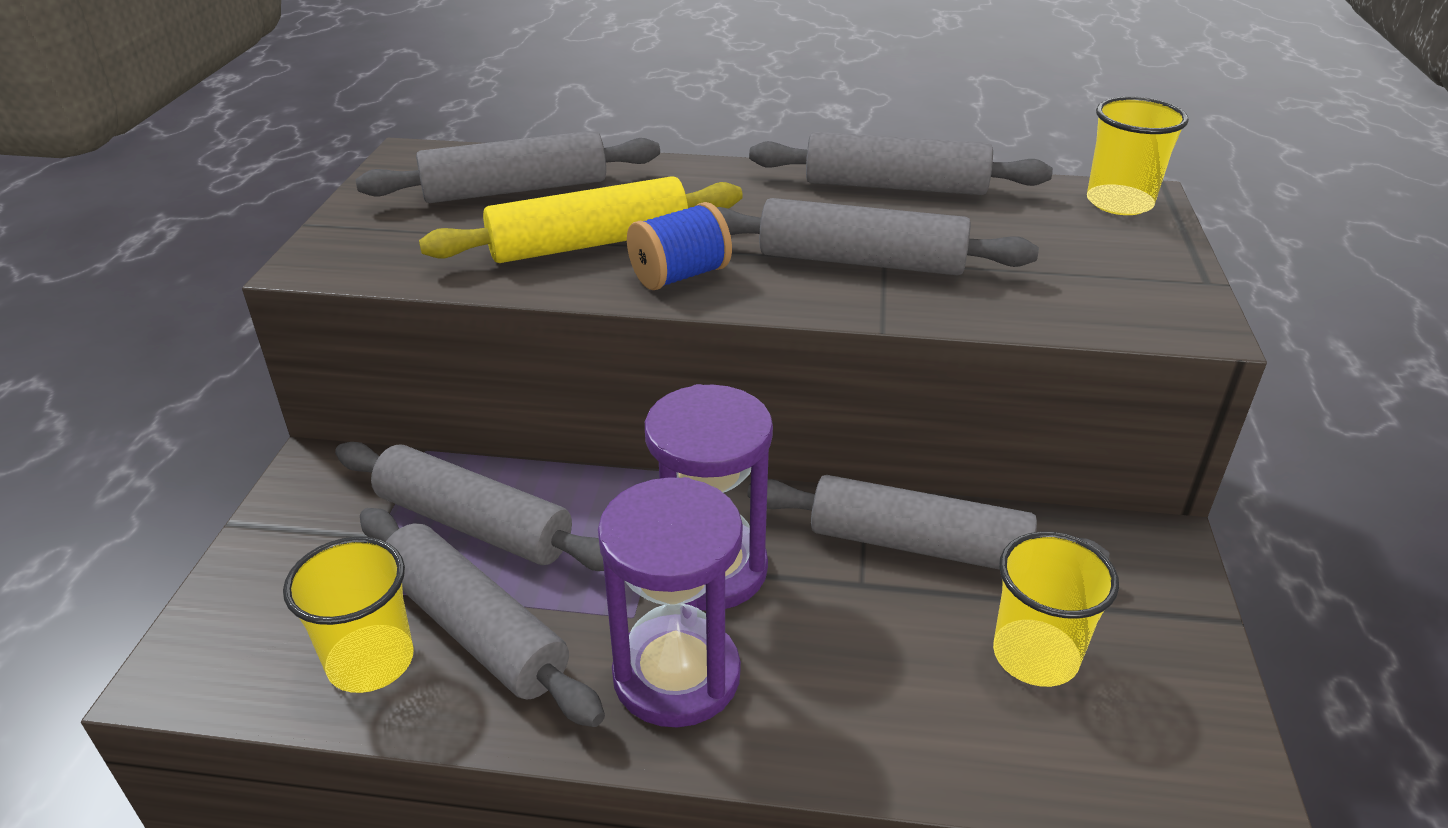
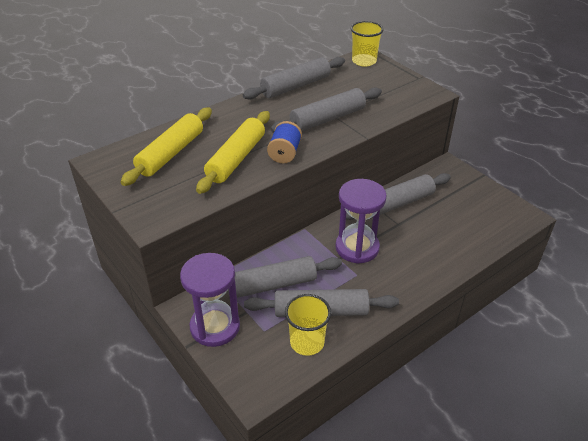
camera: 45 degrees left, 5 degrees up
grey rolling pin [356,131,660,203] -> yellow rolling pin [121,107,212,186]
purple hourglass [598,477,743,728] -> purple hourglass moved to [180,253,240,347]
yellow cup [993,532,1119,687] -> none

